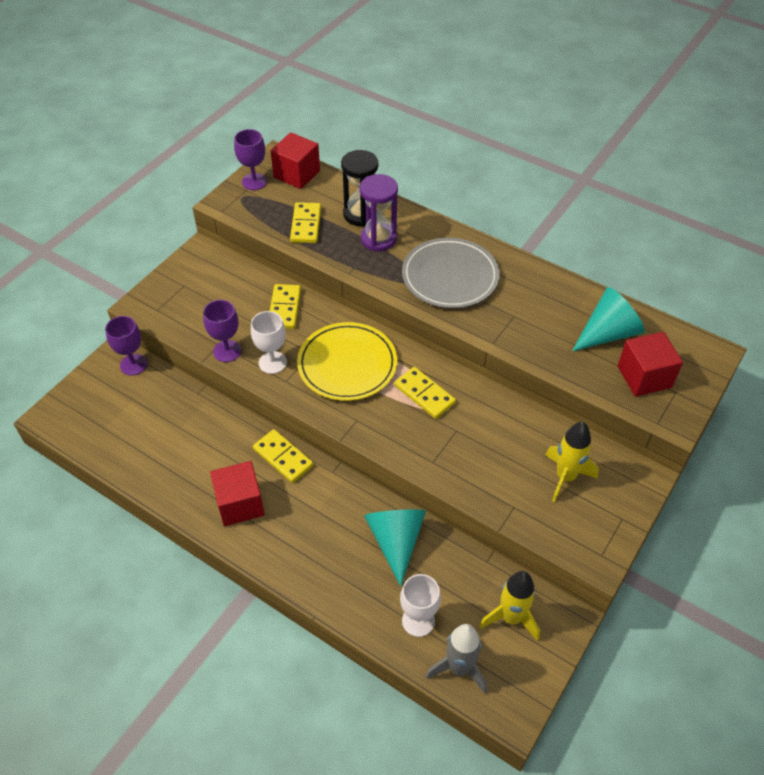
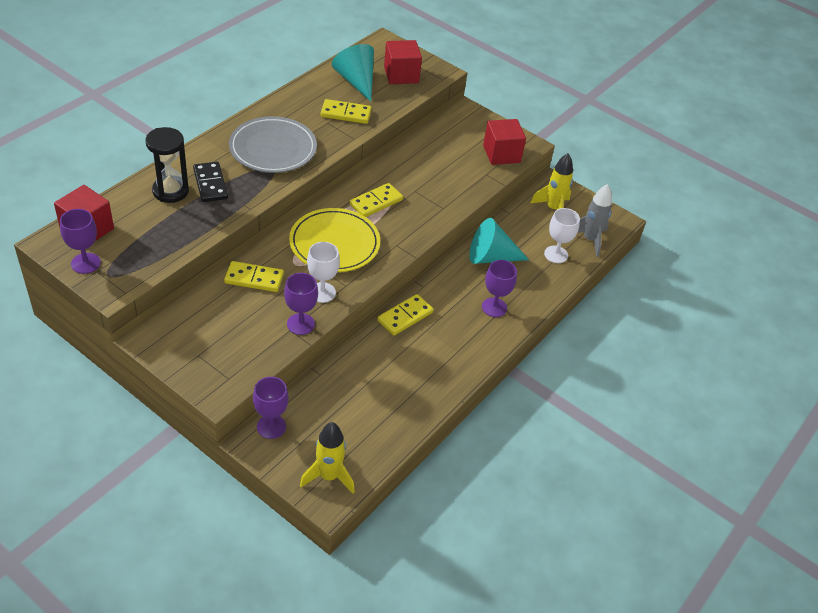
camera: 90 degrees left, 5 degrees down
red cube [210,461,265,526] -> red cube moved to [483,119,526,165]
yellow domino [290,202,321,243] -> yellow domino moved to [321,99,372,124]
purple hourglass [360,174,398,251] -> black domino [193,162,228,202]
yellow rocket [545,422,599,502] -> yellow rocket moved to [300,422,355,493]
none -> purple goblet [482,260,517,317]

